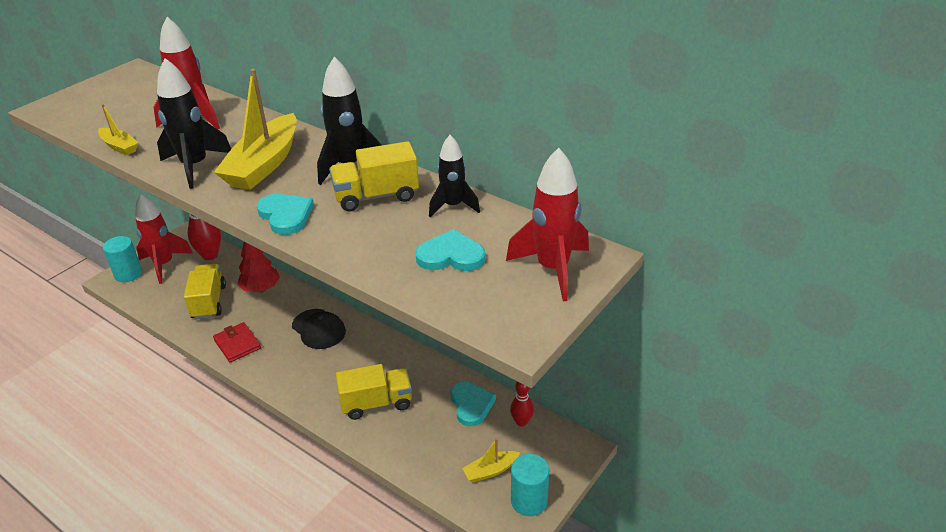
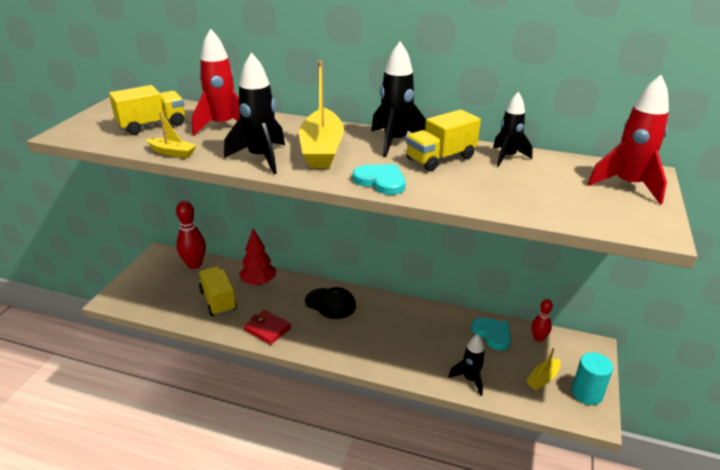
camera: 20 degrees left, 5 degrees down
turquoise cylinder [103,236,142,282] -> none
red rocket [135,194,193,284] -> none
yellow truck [336,364,412,420] -> yellow truck moved to [109,85,185,135]
turquoise heart [415,229,485,271] -> none
none -> black rocket [448,334,485,396]

